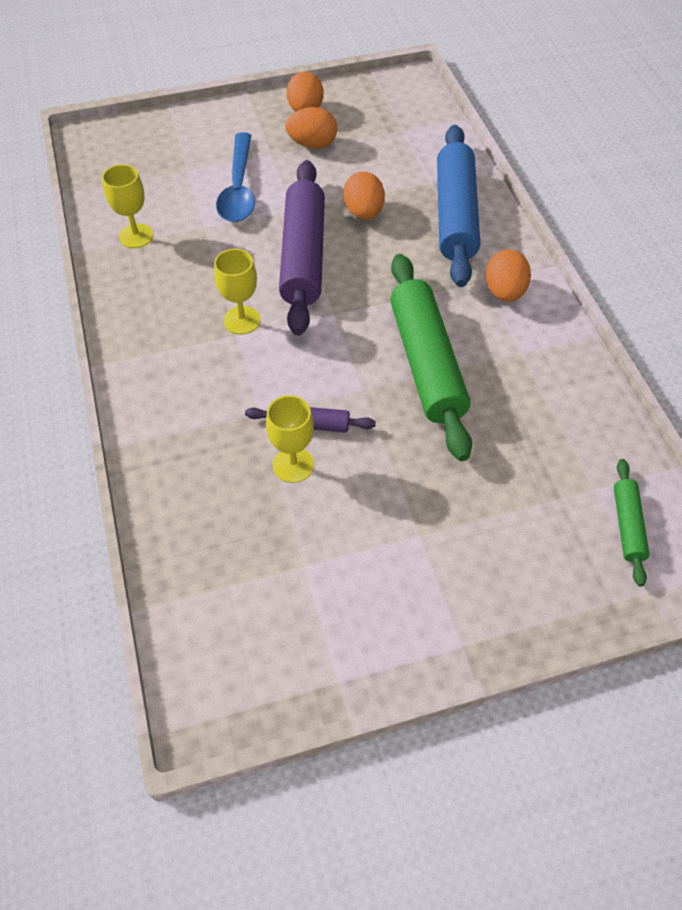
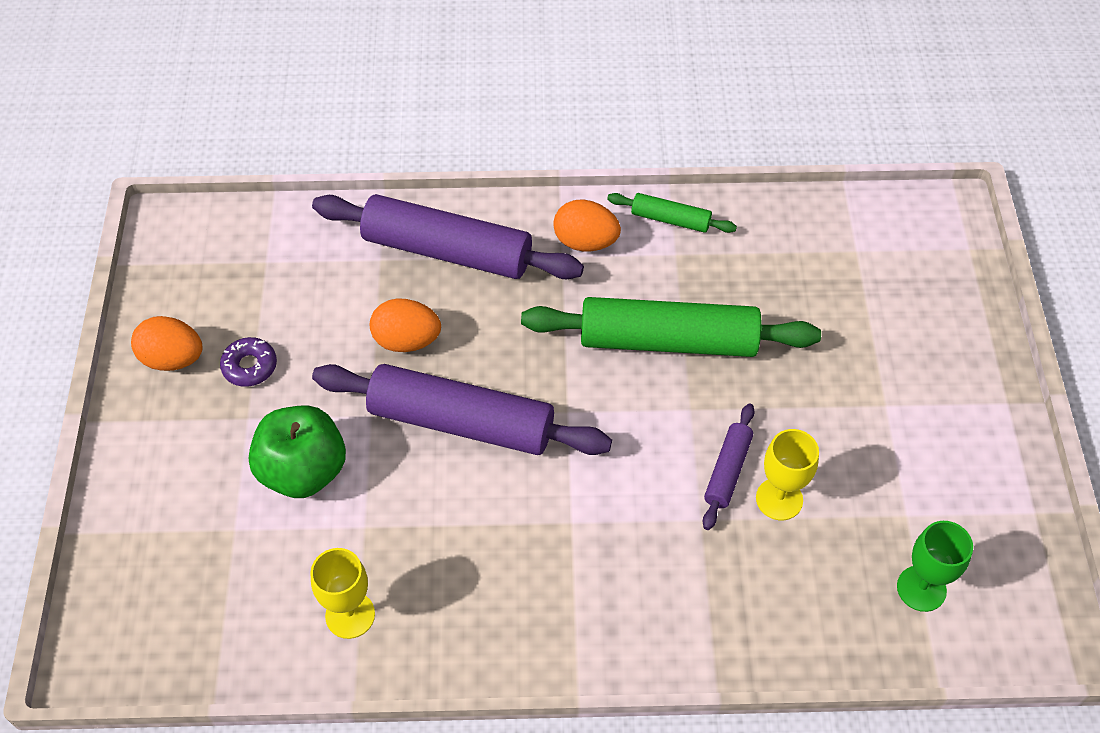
camera: 75 degrees left, 0 degrees up
yellow goblet [214,249,261,335] -> none
blue spoon [216,133,255,222] -> green apple [249,405,346,498]
orange egg [285,107,337,149] -> purple donut [220,337,277,387]
blue rolling pin [437,125,480,287] -> purple rolling pin [312,194,584,279]
green rolling pin [614,459,650,587] -> green rolling pin moved to [607,193,737,233]
none -> green goblet [897,521,973,612]

